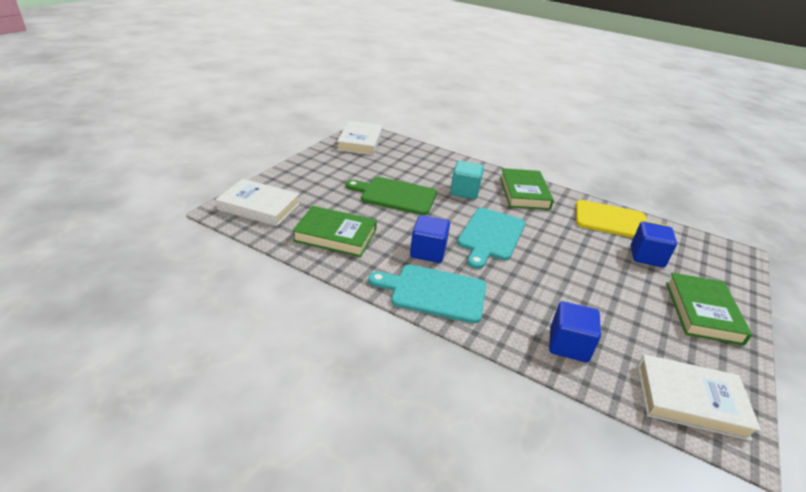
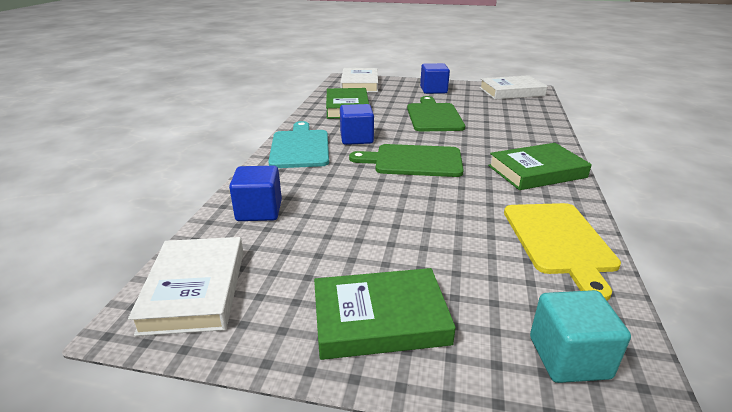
camera: 75 degrees right, 5 degrees down
turquoise cube [450,161,484,199] -> turquoise cube moved to [530,290,631,383]
turquoise cutting board [457,208,525,269] -> green cutting board [349,144,464,177]
blue cube [631,221,677,267] -> blue cube moved to [420,63,450,94]

